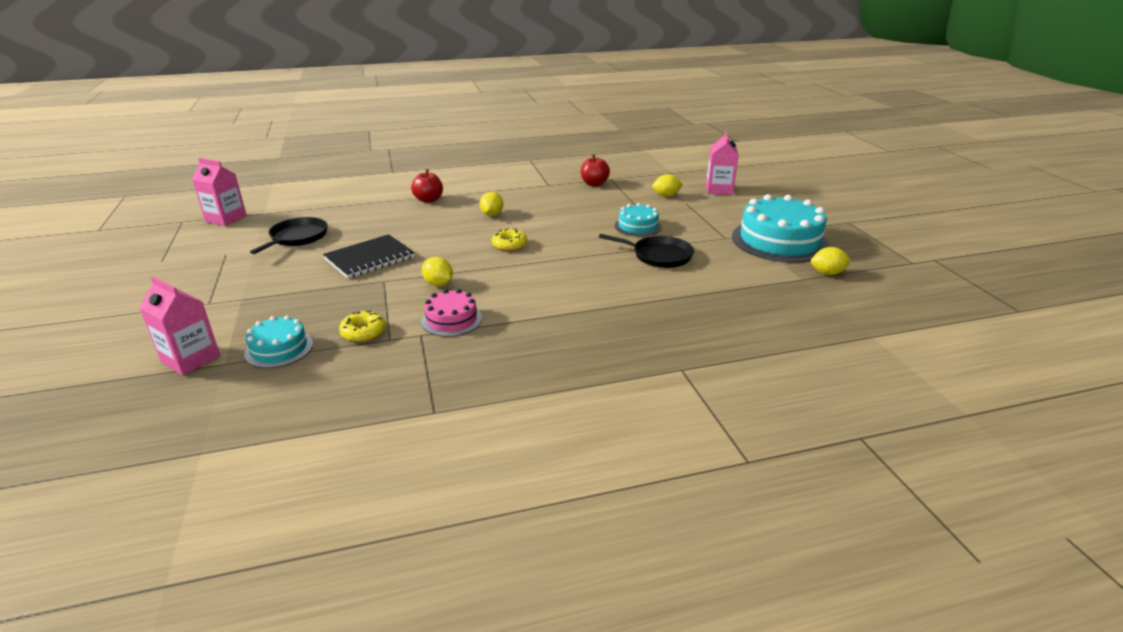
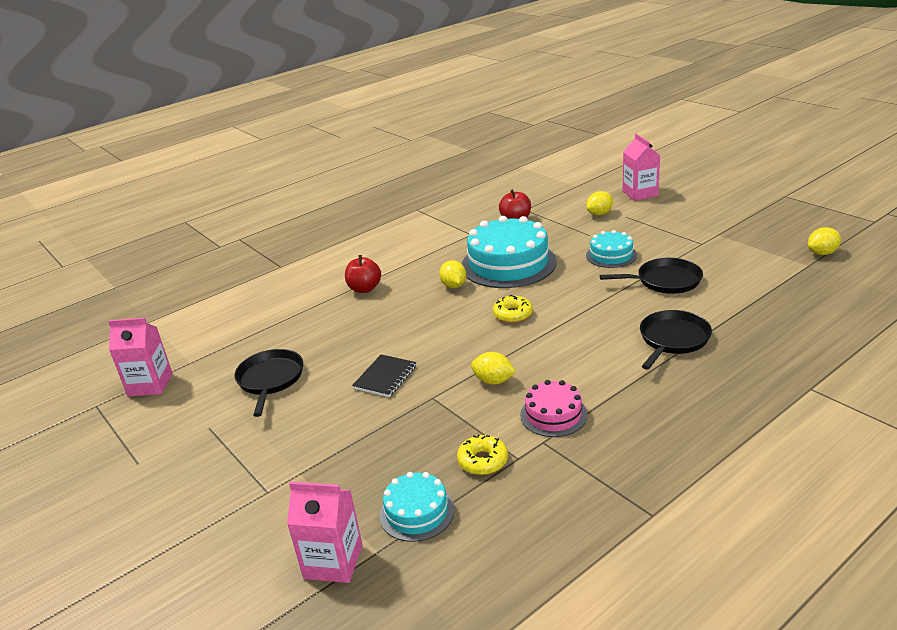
camera: 20 degrees left, 0 degrees up
black notebook [323,234,415,278] -> black notebook [352,355,416,397], size x0.66
turquoise cake [732,194,829,263] -> turquoise cake moved to [462,216,557,288]
none -> black pan [640,310,712,370]

